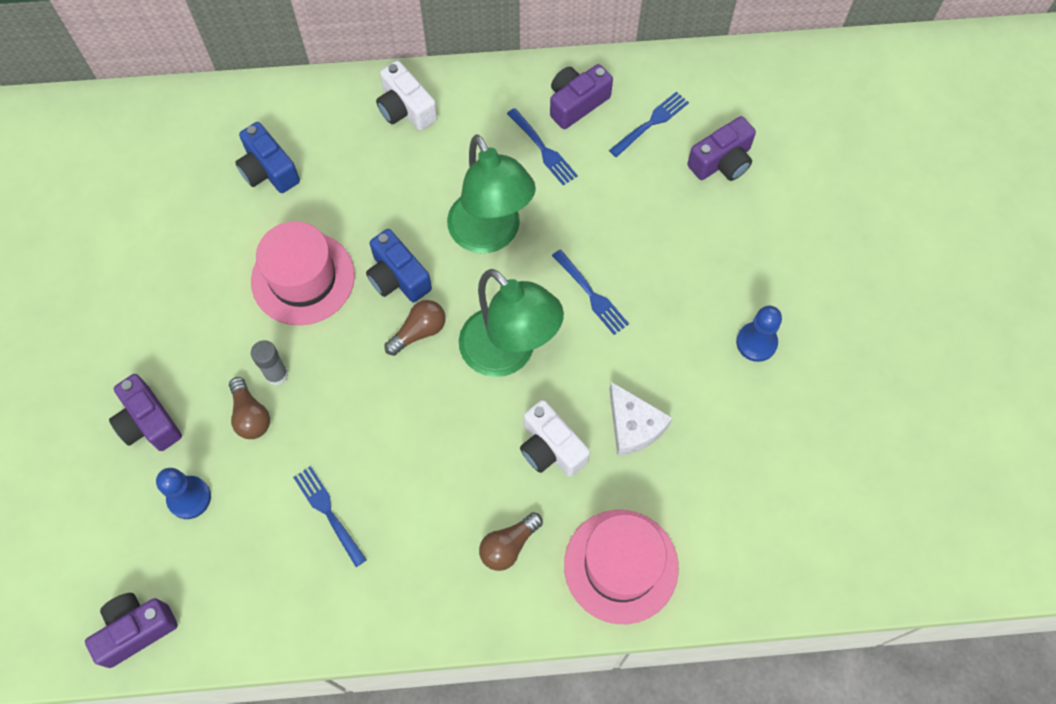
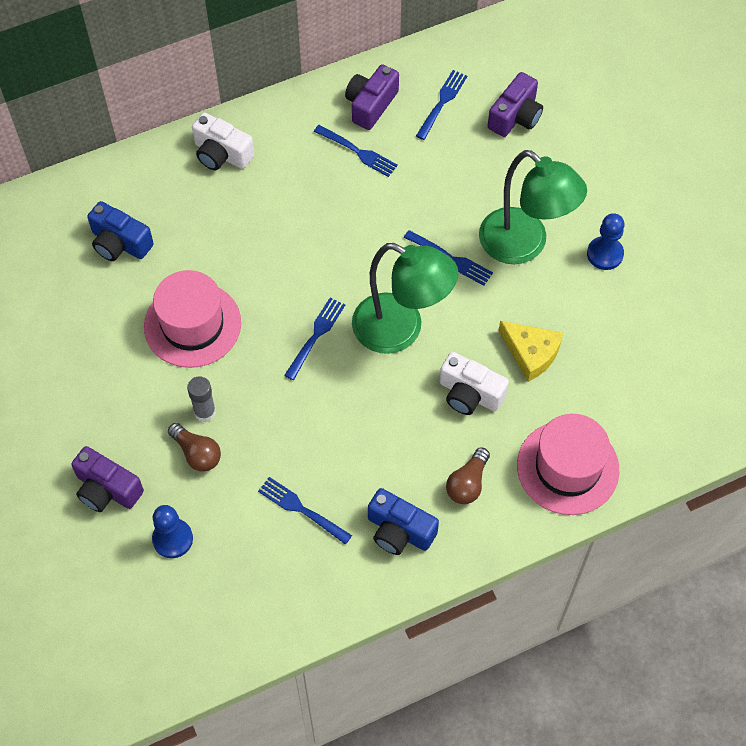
camera: 20 degrees left, 5 degrees down
purple camera [85,593,178,668] -> none
blue camera [366,229,432,302] -> blue camera moved to [368,488,439,555]
brown light bulb [385,300,445,356] -> blue fork [284,298,345,380]
green lamp [447,134,536,253] -> green lamp moved to [479,150,587,264]
white cheese [609,381,673,456] -> yellow cheese [499,321,563,382]

